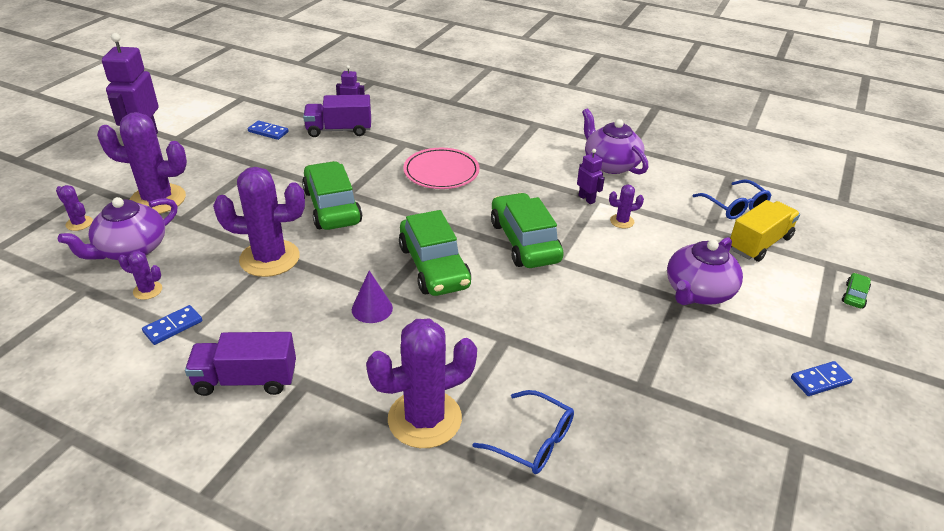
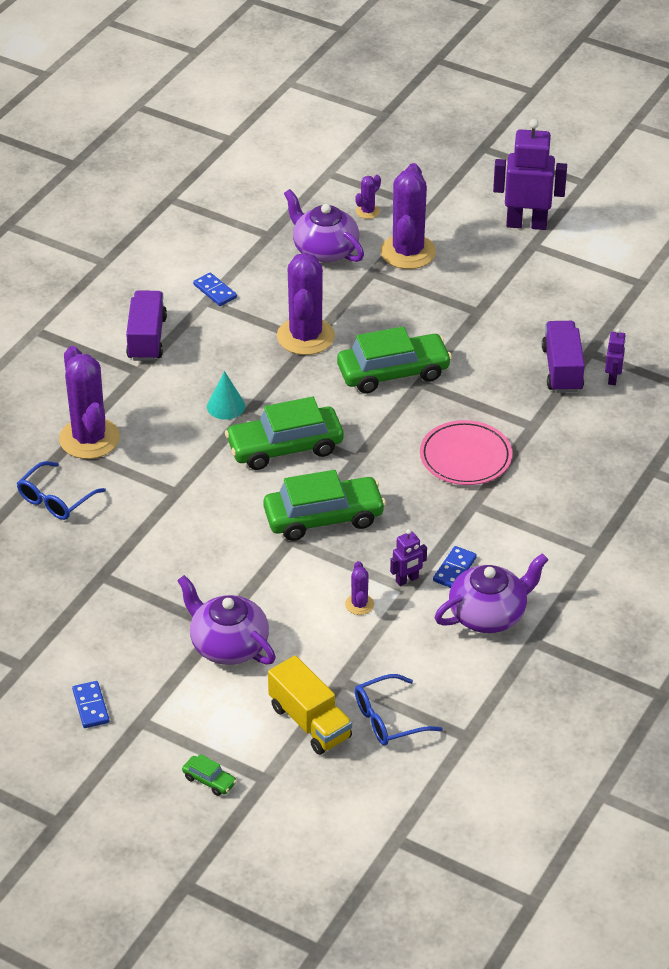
camera: 95 degrees right, 5 degrees up
purple cactus [118,250,162,300] -> none
blue domino [248,121,289,140] -> blue domino moved to [433,546,477,588]
purple cone [352,271,393,323] -> turquoise cone [207,371,245,420]

